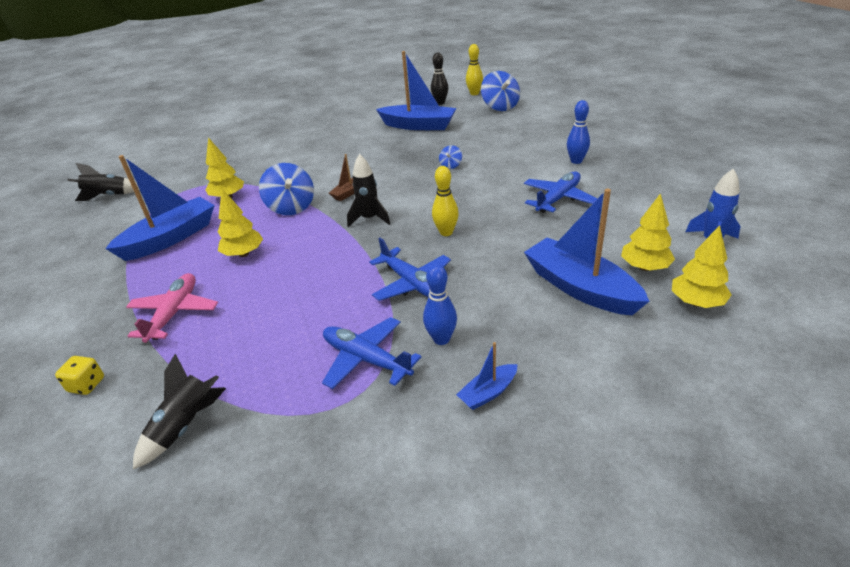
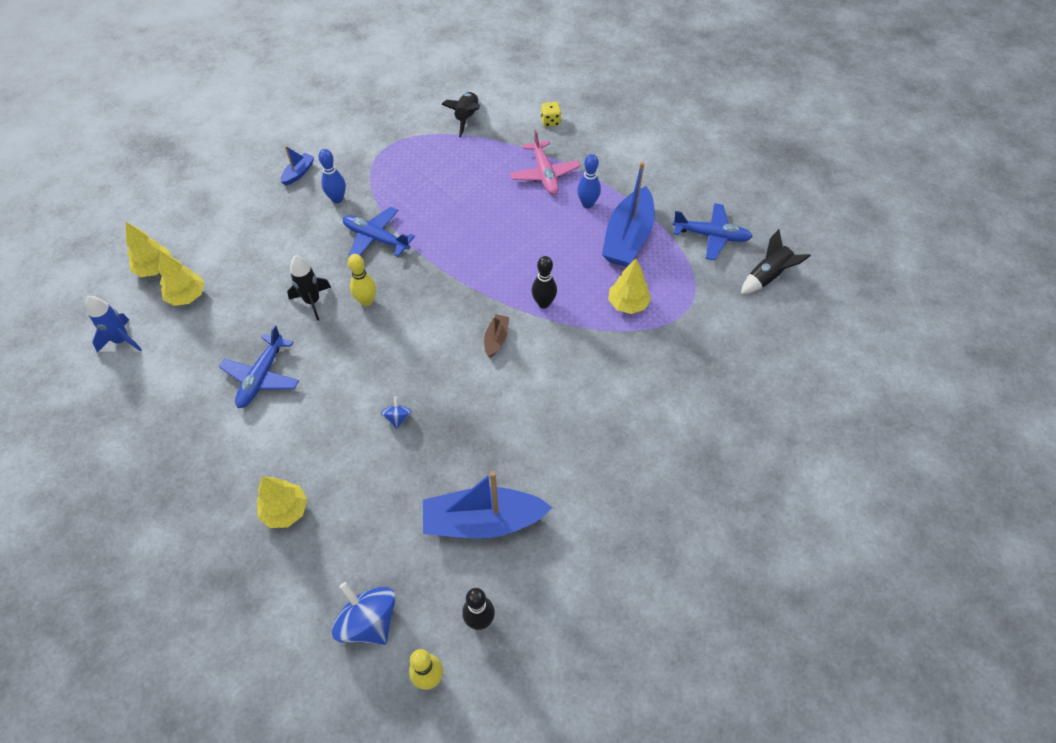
camera: 155 degrees right, 20 degrees up
yellow tree [218,189,263,257] -> yellow tree moved to [257,476,307,528]
blue spinning top [259,163,314,215] -> black bowling pin [532,256,557,308]
blue plane [322,317,422,389] -> blue plane moved to [672,203,753,260]
black rocket [347,154,390,227] -> black rocket moved to [287,255,331,321]
blue boat [524,189,649,315] -> none
blue bowling pin [567,100,590,164] -> blue bowling pin moved to [577,154,601,208]

